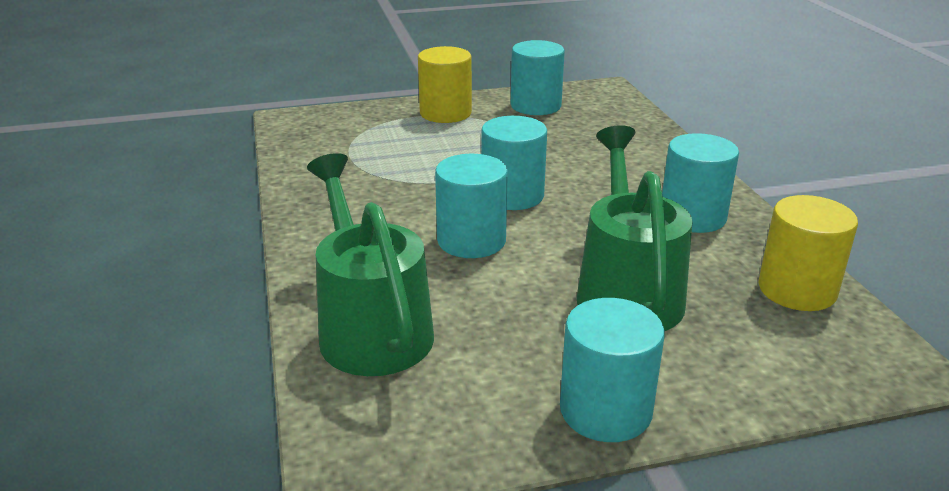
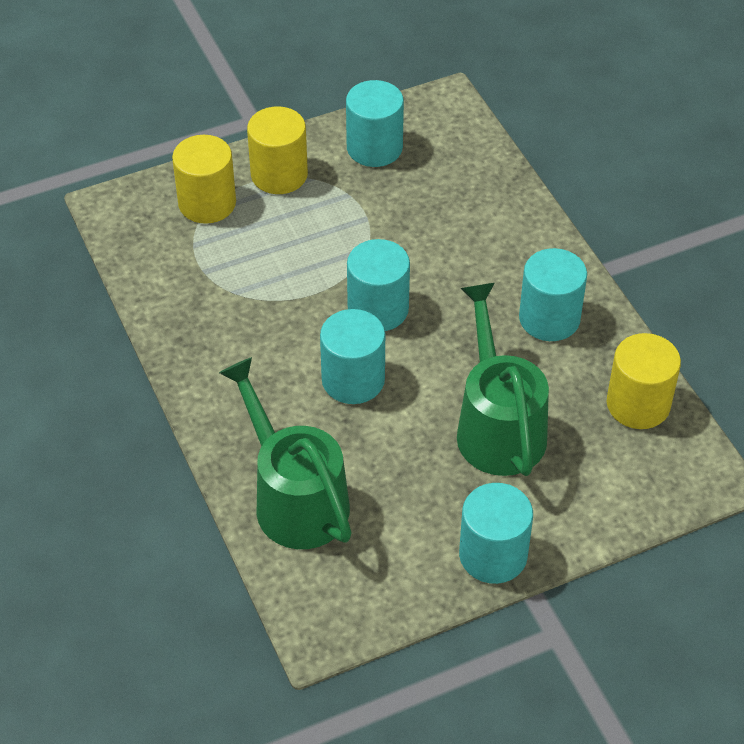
camera: 10 degrees left, 20 degrees up
none -> yellow cylinder [172,135,236,224]

